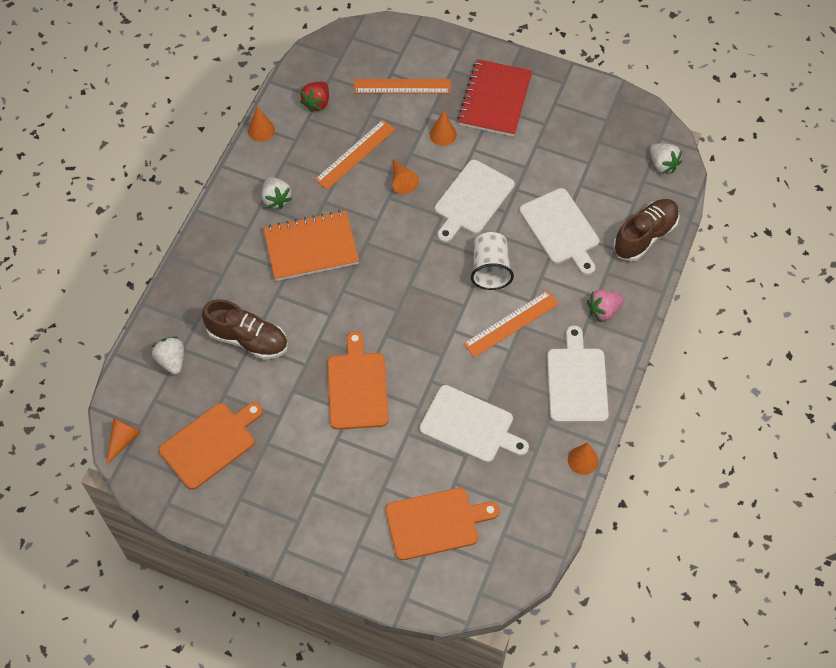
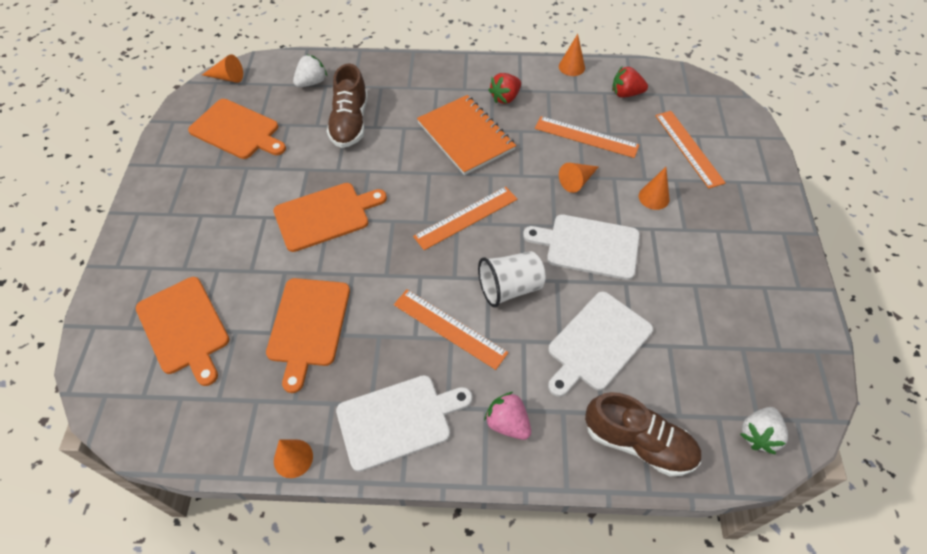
camera: 70 degrees right, 5 degrees down
white strawberry [262,177,292,209] -> red strawberry [488,73,521,104]
white cutting board [419,385,529,463] -> orange cutting board [266,278,350,393]
red notebook [457,59,532,137] -> none
none -> orange ruler [413,187,517,250]

